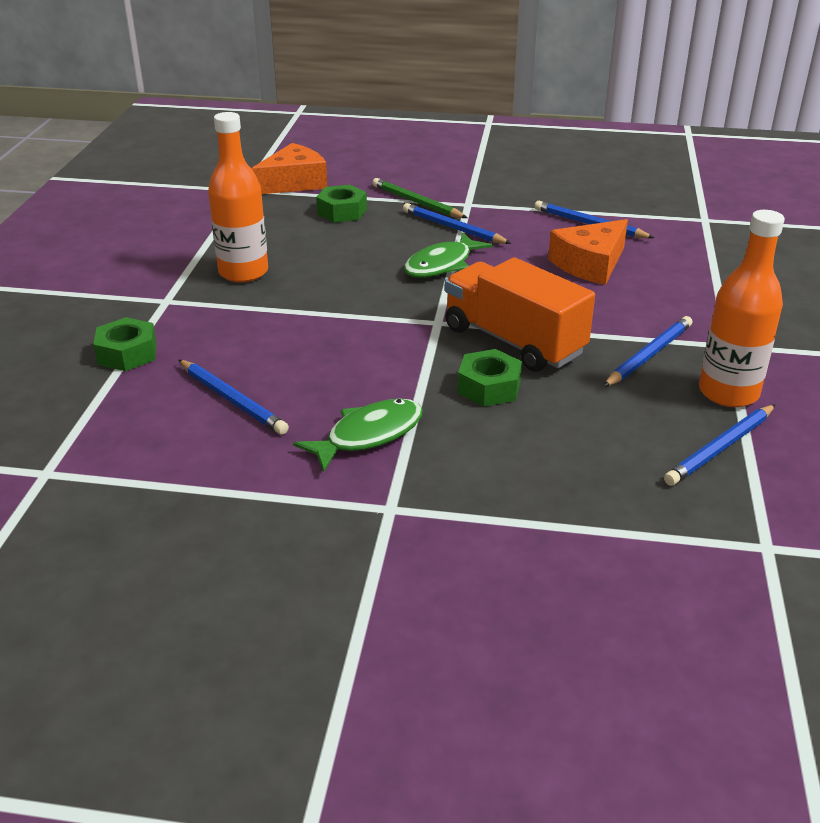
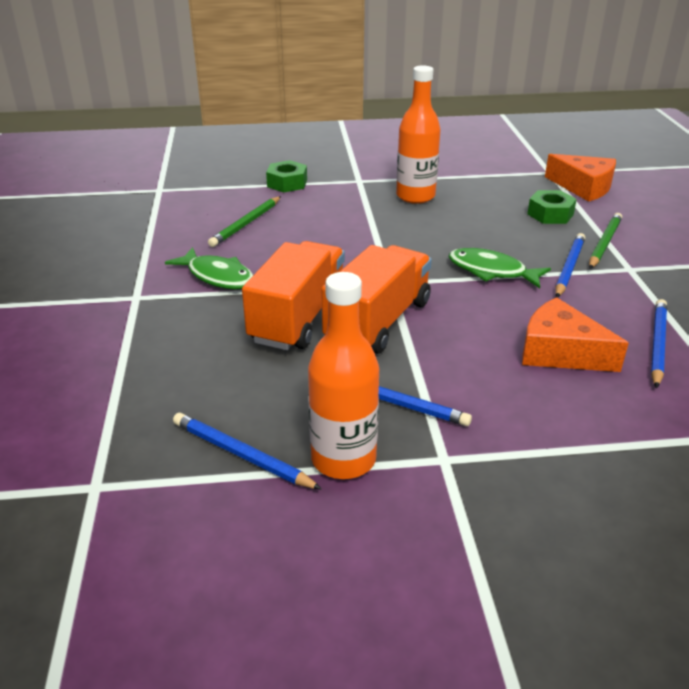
camera: 75 degrees right, 0 degrees up
blue pencil [179,360,289,435] -> green pencil [208,196,281,247]
green nut [458,349,522,407] -> orange truck [242,241,345,350]

